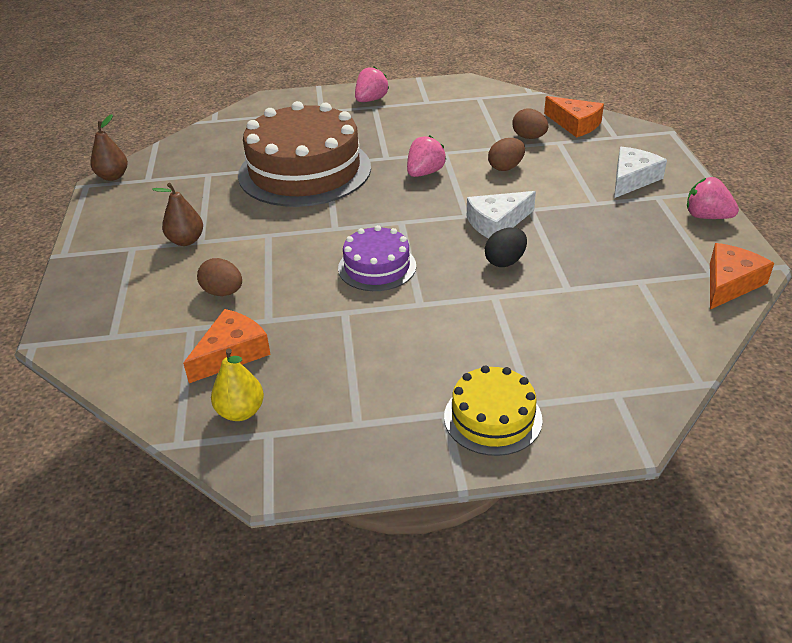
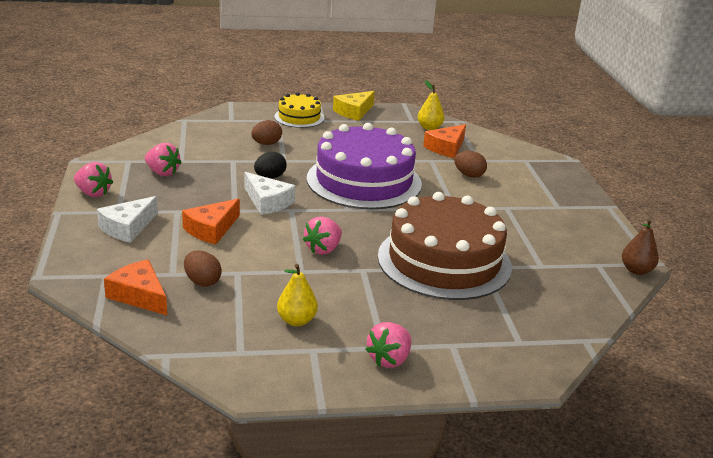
camera: 175 degrees right, 10 degrees down
brown pear [152,183,203,246] -> none
purple cake [338,225,416,291] -> purple cake [307,123,422,209], size x2.02
white cheese [467,191,536,238] -> white cheese turned 75 degrees clockwise [245,172,295,215]
brown egg [488,138,525,171] -> brown egg moved to [251,120,282,145]
orange cheese [710,243,774,310] -> orange cheese moved to [182,198,240,244]
none -> pink strawberry [145,143,182,176]
none -> yellow pear [277,264,318,326]
none -> yellow cheese [333,91,375,121]

